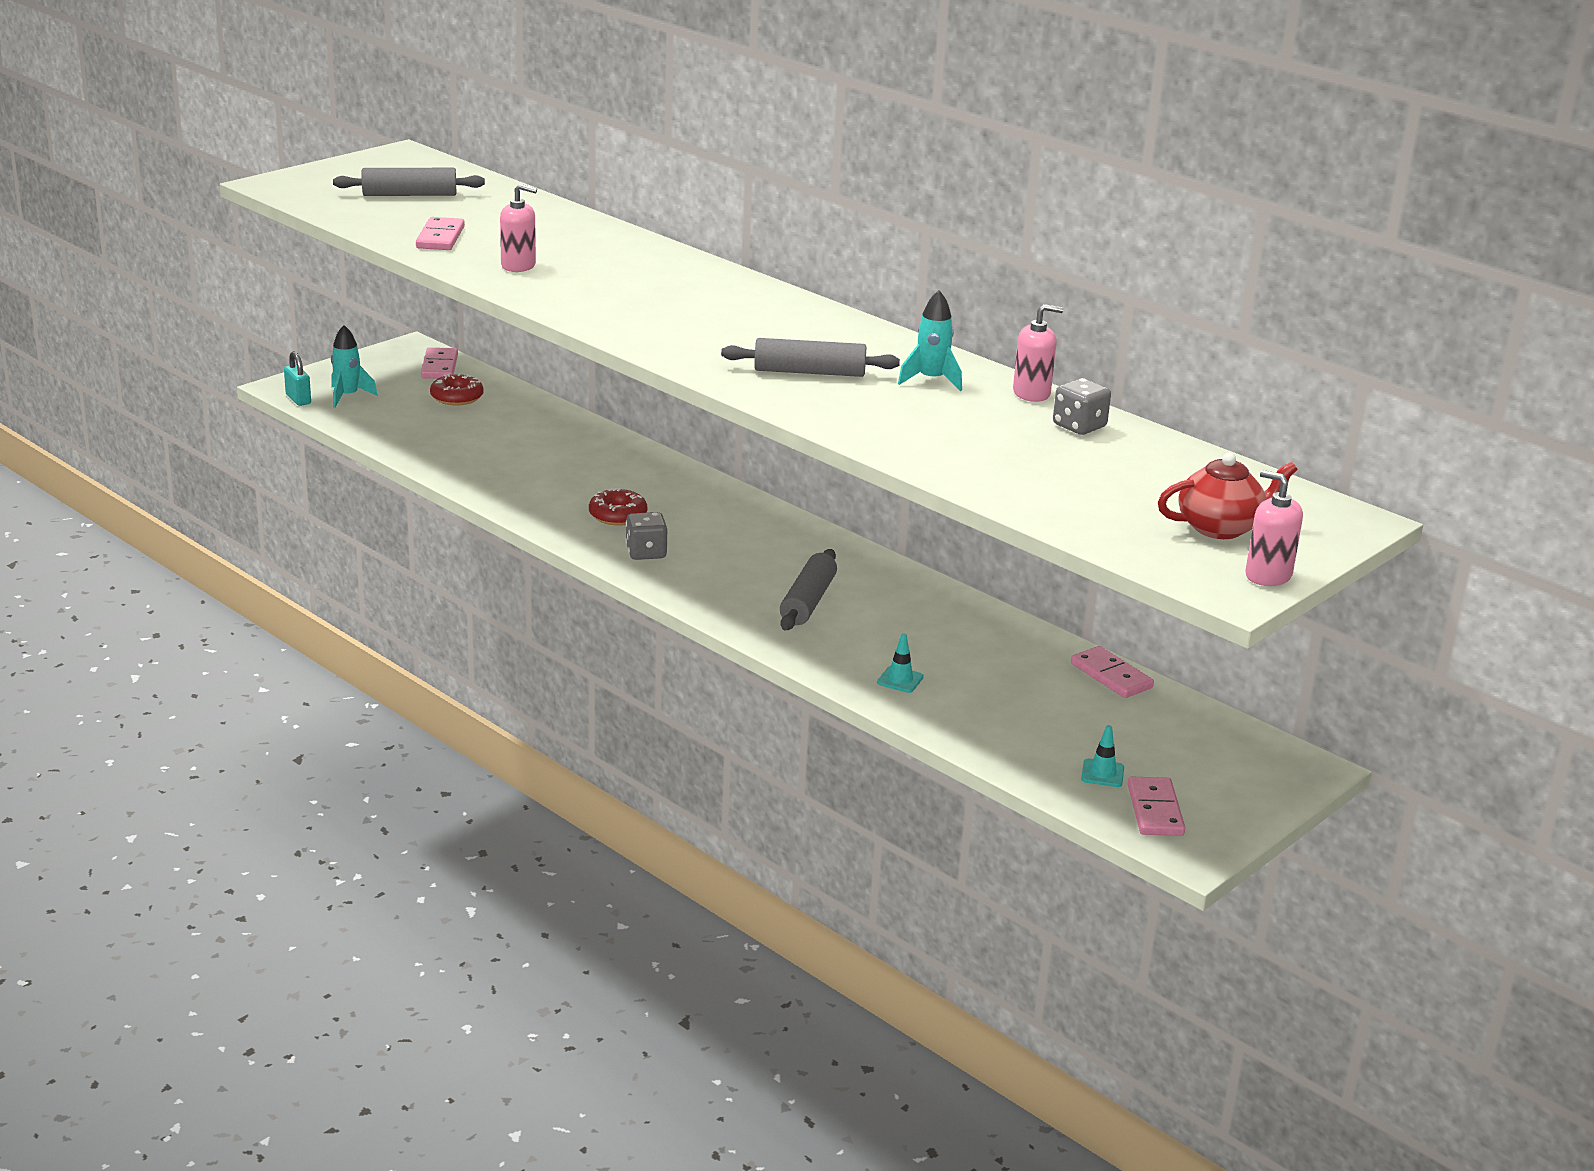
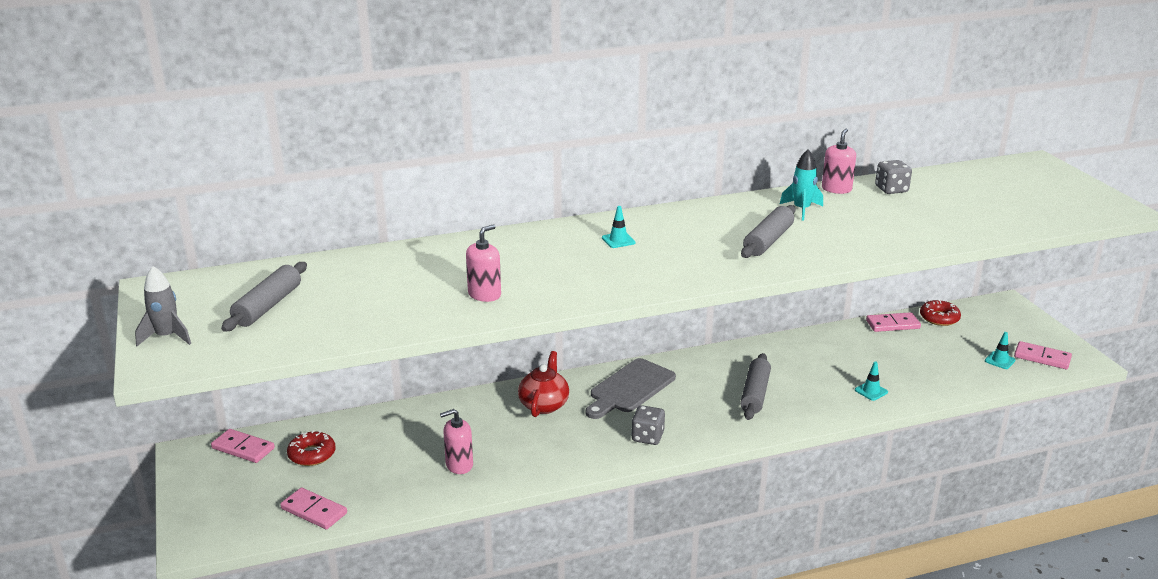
camera: 60 degrees left, 0 degrees up
turquoise padlock [284,352,311,406] -> none
turquoise rocket [331,325,378,408] -> none
pink domino [416,217,465,250] -> pink domino moved to [280,488,347,529]
red donut [589,488,647,525] -> red donut moved to [920,300,961,326]
grey rolling pin [780,549,837,630] -> grey rolling pin turned 60 degrees clockwise [740,353,771,420]
red teapot [1158,453,1298,539] -> red teapot moved to [518,351,569,417]
pink soap dispenser [1245,470,1303,586] -> pink soap dispenser moved to [440,409,473,474]
none -> grey rocket [135,266,191,346]
none -> grey cutting board [586,358,676,419]
none -> turquoise traffic cone [602,206,636,248]

